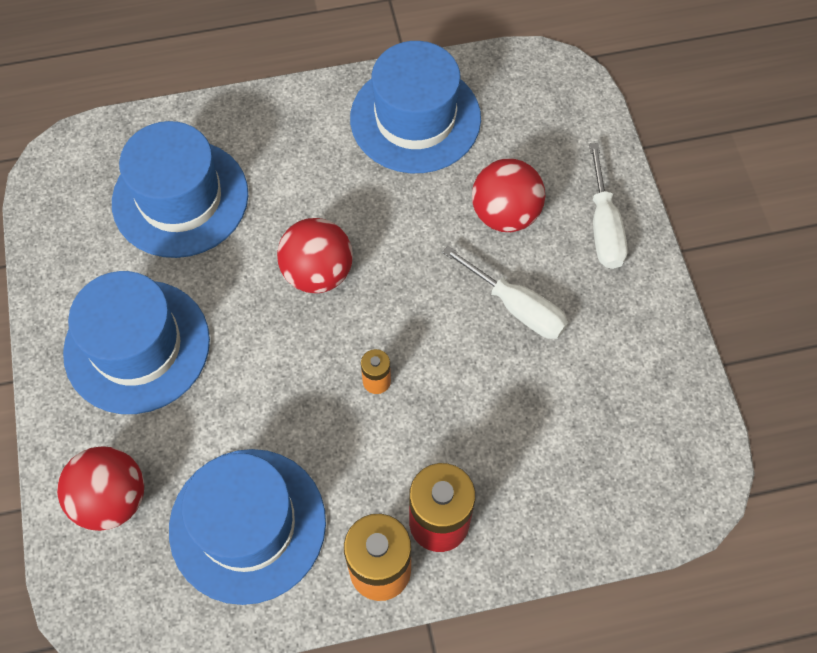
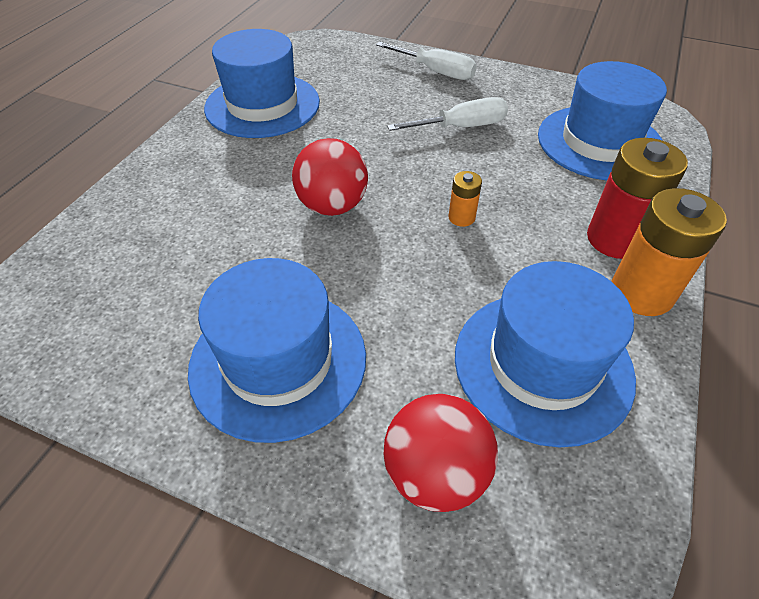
camera: 55 degrees left, 15 degrees down
blue hat [112,121,248,258] -> blue hat moved to [538,61,667,180]
red ball [472,159,545,232] -> none

